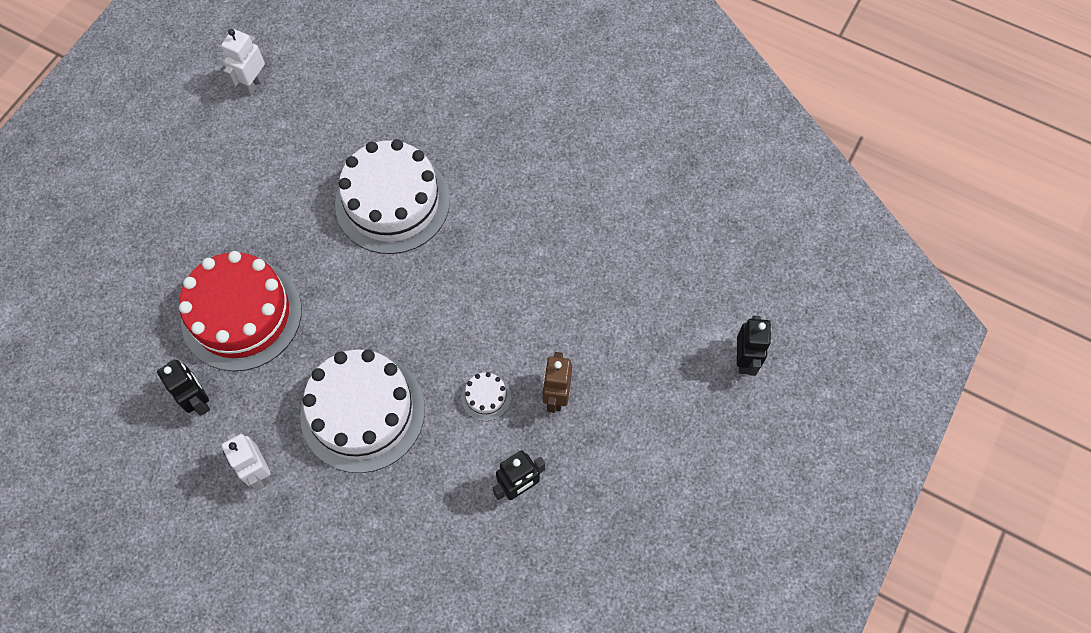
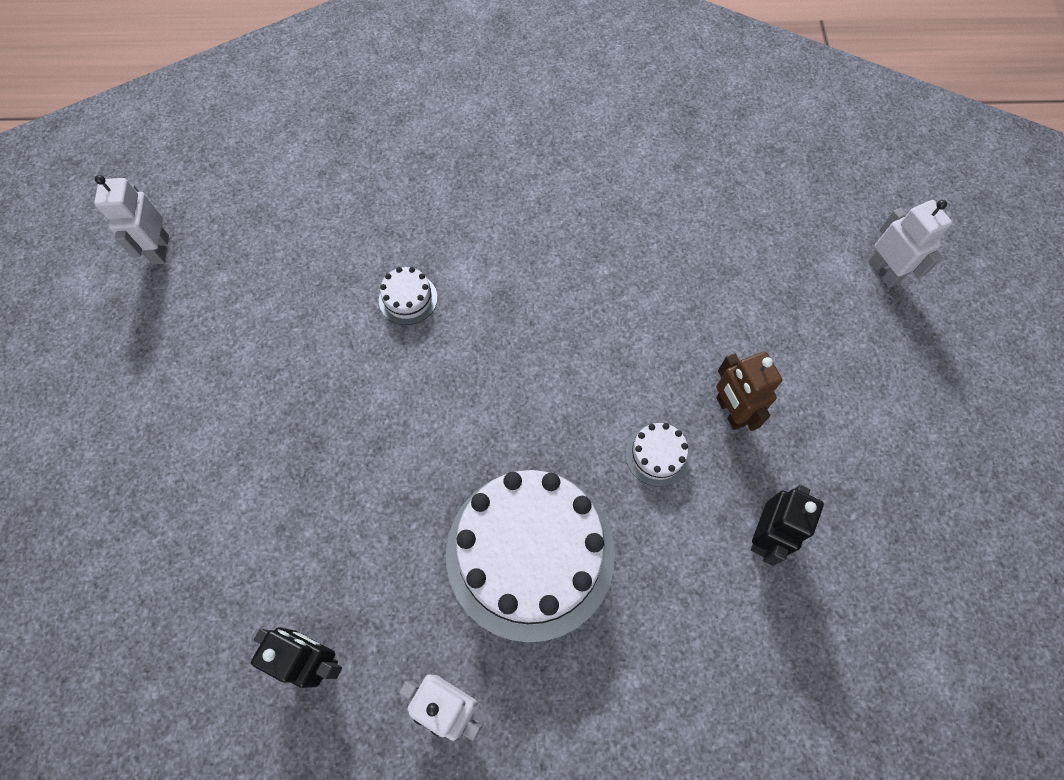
camera: 30 degrees left, 0 degrees up
red cake [179,251,302,371] -> none
white cake [335,139,450,254] -> white cake [379,267,437,325], size x0.40
black robot [737,316,771,376] -> white robot [868,200,952,288]

